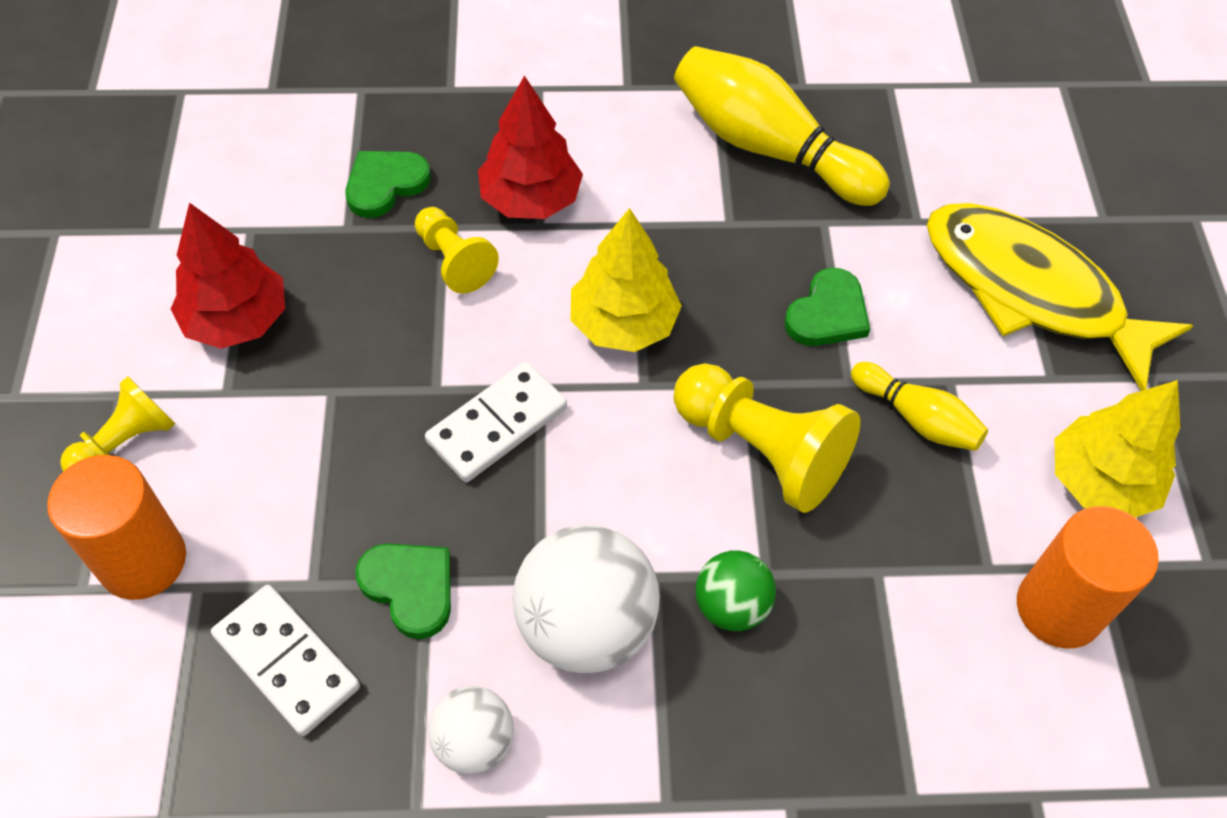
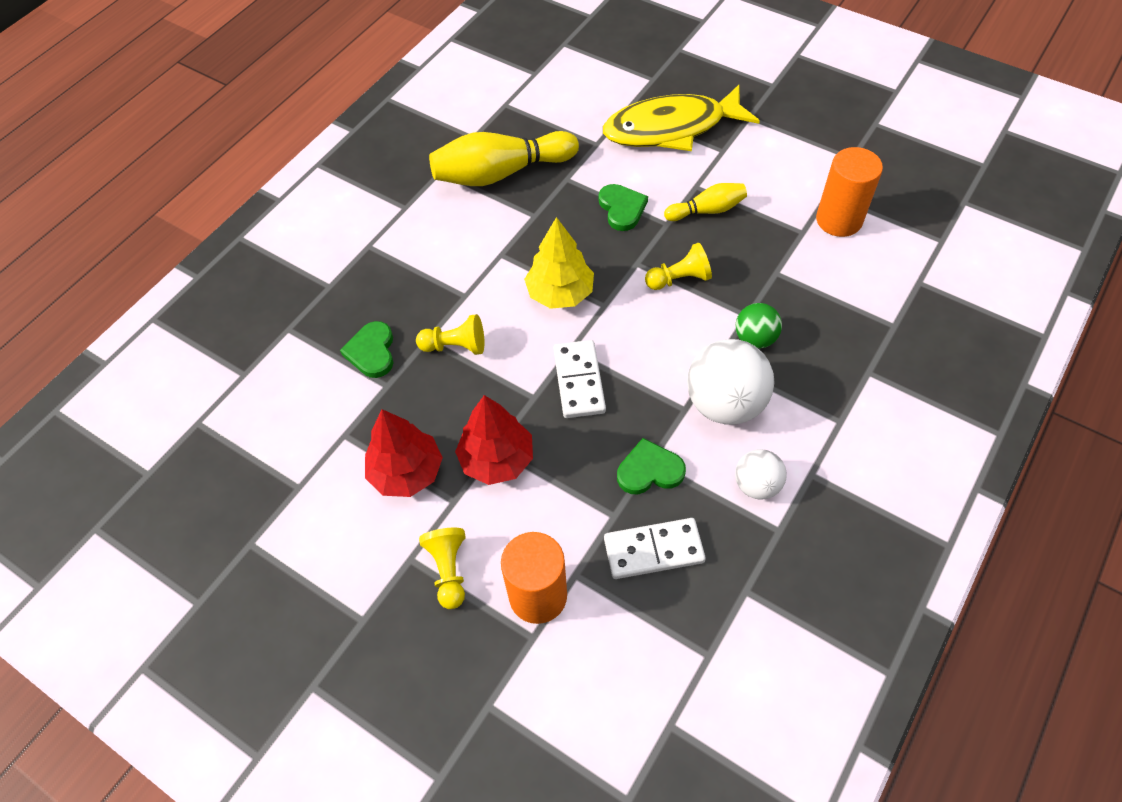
camera: 50 degrees left, 0 degrees up
red tree [478,76,583,219] -> red tree moved to [455,395,533,485]
yellow pawn [674,363,861,513] -> yellow pawn [645,243,712,290], size x0.60
yellow tree [1055,380,1180,518] -> none

